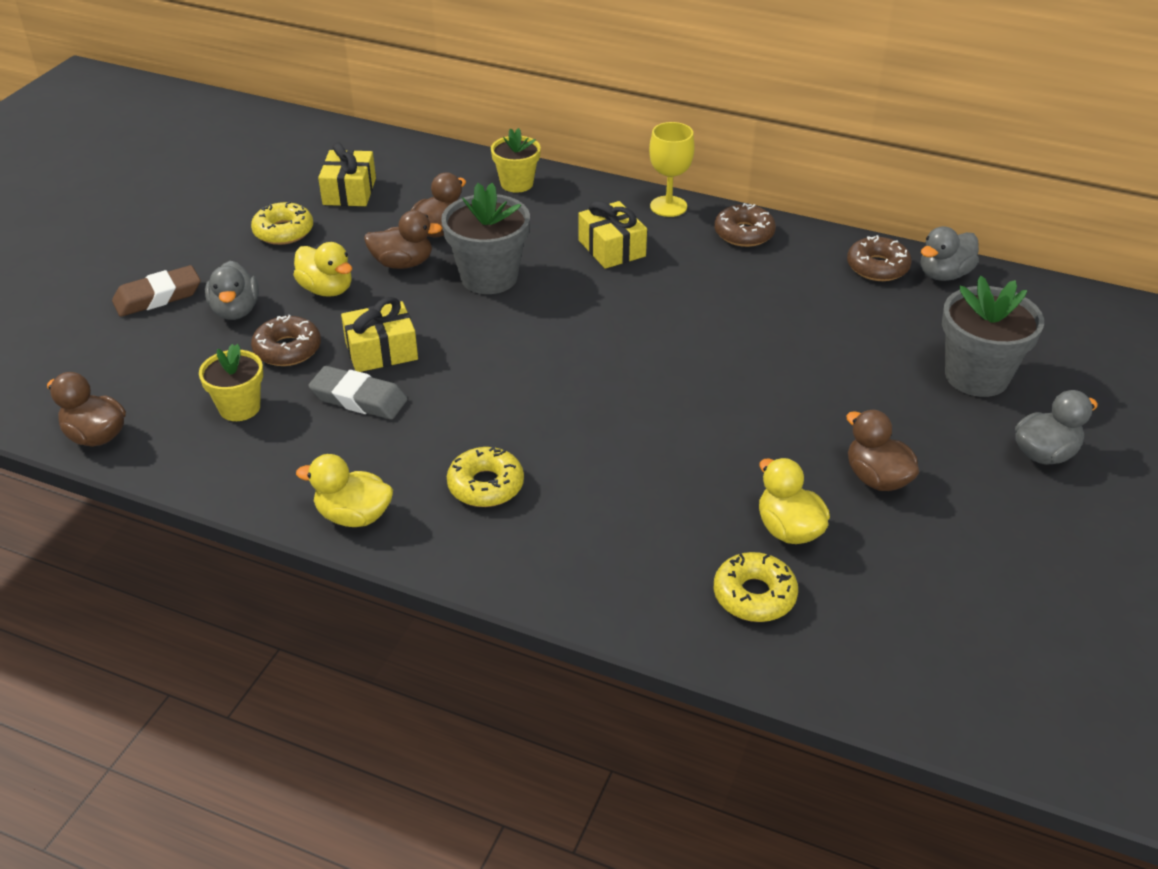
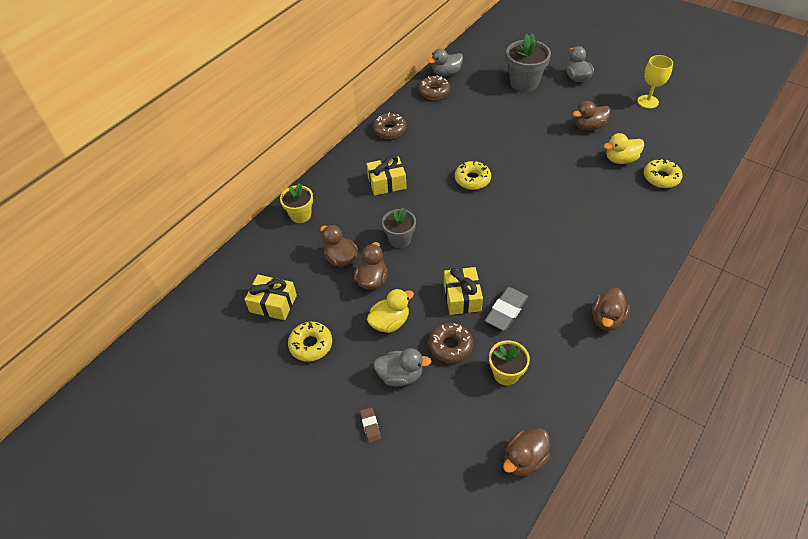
camera: 75 degrees left, 10 degrees up
brown eraser [112,265,201,317] -> brown eraser [360,407,381,443], size x0.54
yellow duck [296,454,393,527] -> brown duck [592,288,630,331]
grey flower pot [441,183,530,294] -> grey flower pot [382,208,416,248], size x0.63
yellow donut [447,447,524,507] -> yellow donut moved to [455,161,491,190]
yellow goblet [649,122,695,217] -> yellow goblet moved to [637,55,673,109]
grey duck [921,226,979,281] -> grey duck turned 90 degrees clockwise [427,48,463,76]

